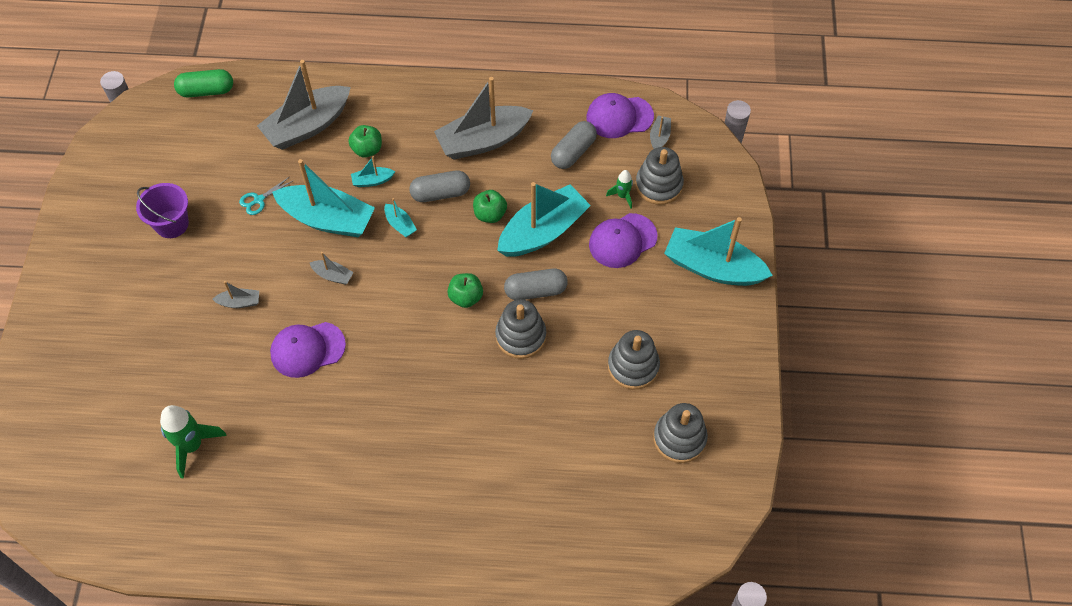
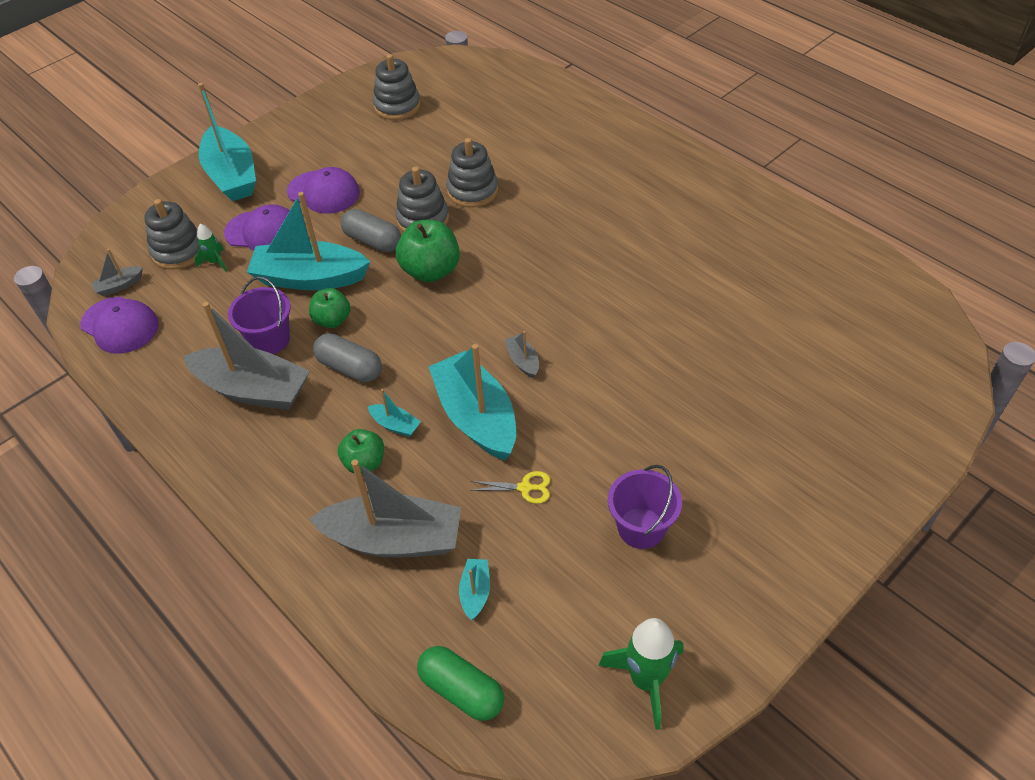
camera: 135 degrees left, 10 degrees down
green rocket [160,405,226,479] -> green rocket moved to [598,618,683,730]
grey boat [212,281,259,308] -> none
turquoise scissors [239,177,294,215] -> yellow scissors [470,471,550,504]
purple cap [270,322,346,378] -> purple cap moved to [287,167,360,214]
turquoise boat [384,198,417,237] -> turquoise boat moved to [459,559,490,620]
green apple [447,273,483,308] -> green apple [396,220,460,282], size x1.61
grey capsule [551,121,597,169] -> none
grey stacking toy [608,330,660,390] -> grey stacking toy moved to [446,138,498,208]
none -> purple bucket [228,277,291,354]

